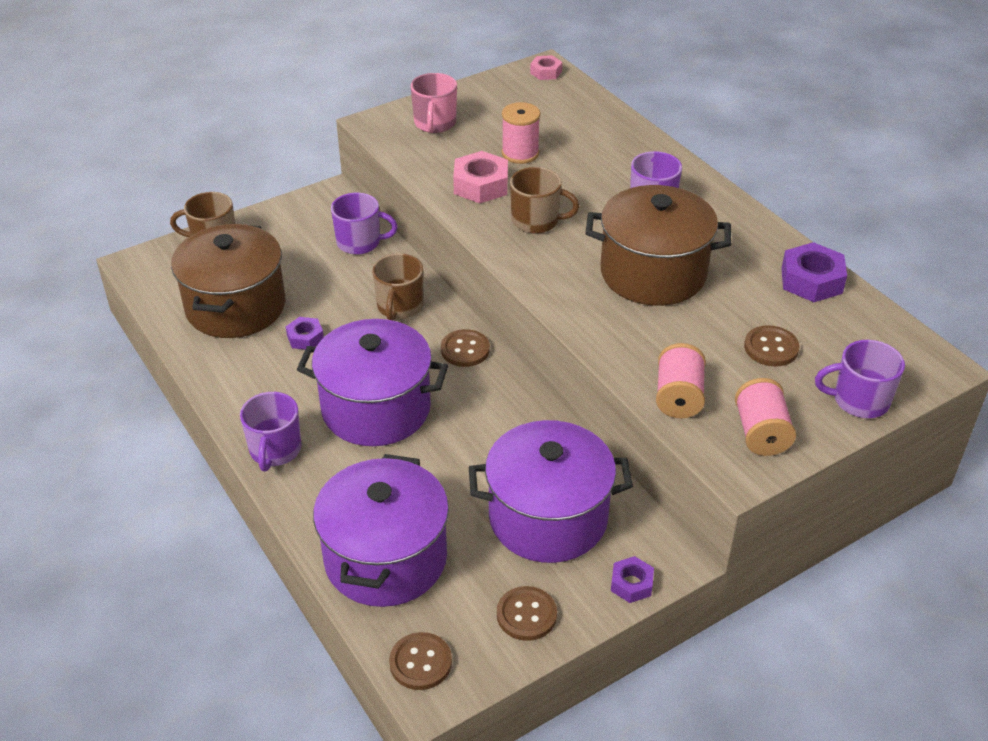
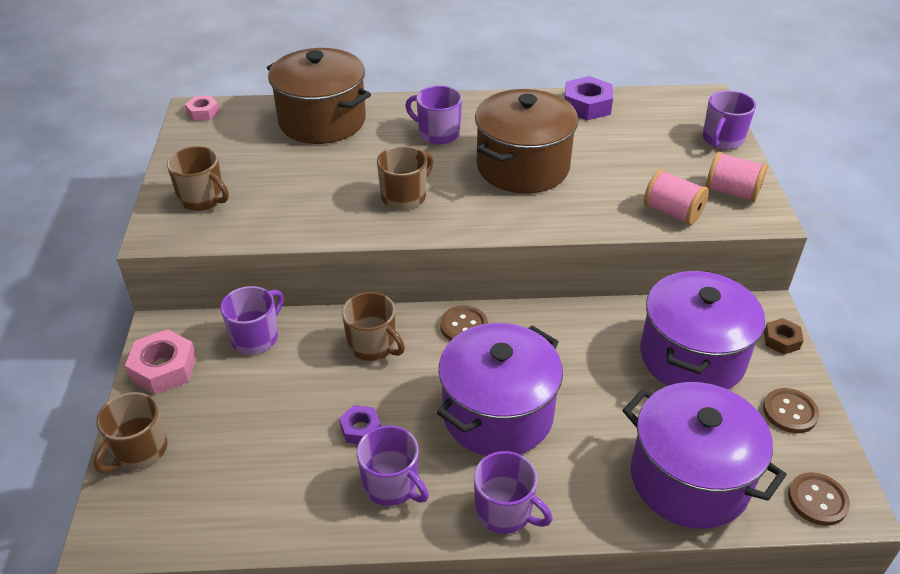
camera: 60 degrees left, 0 degrees up
brown pot [171,224,285,338] -> brown pot moved to [267,48,371,144]
pink mug [411,73,457,133] -> brown mug [167,146,229,211]
pink nut [453,151,508,203] -> pink nut moved to [125,329,196,394]
pink spool [502,102,540,164] -> none
purple nut [611,556,654,603] -> brown nut [764,318,804,355]
brown button [744,325,800,367] -> none
none -> purple mug [357,425,429,506]

